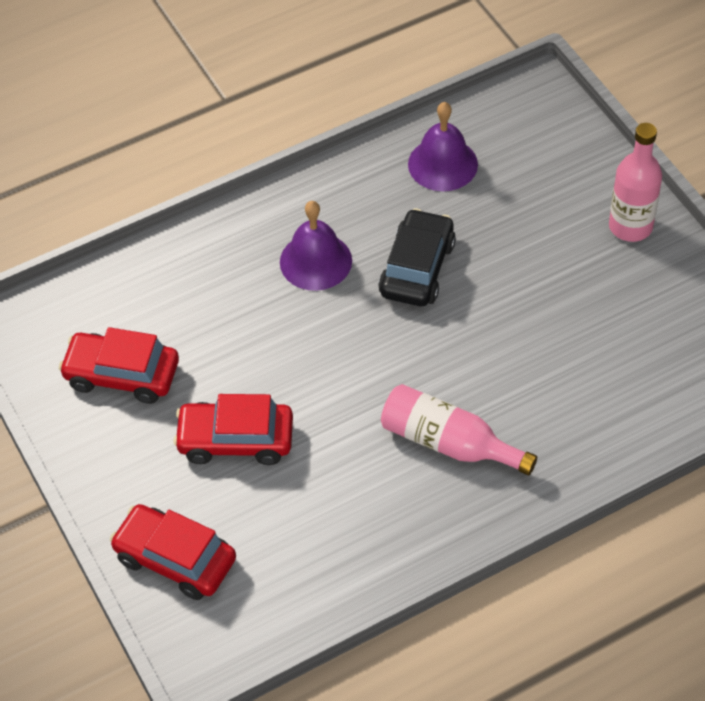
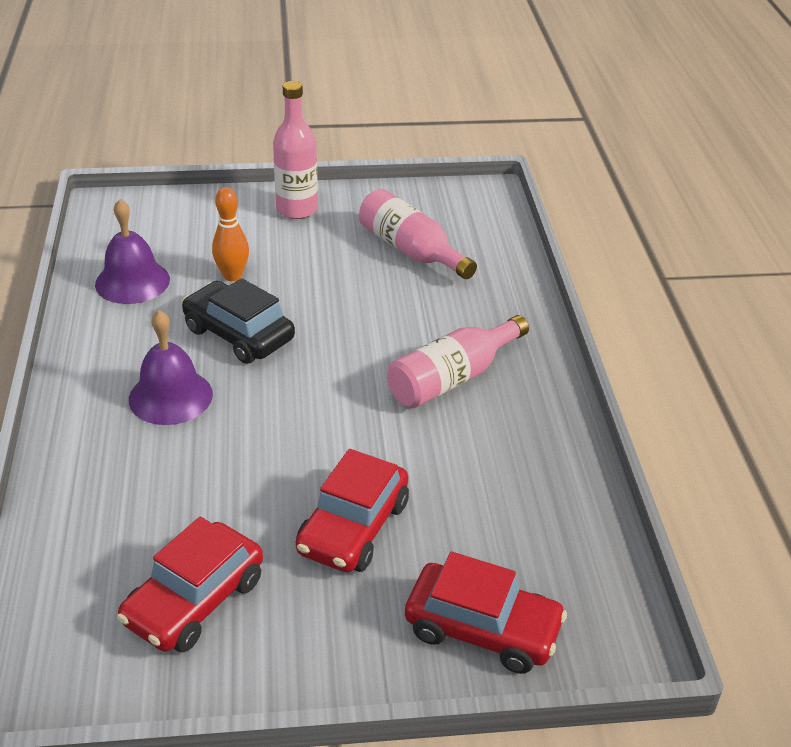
camera: 70 degrees left, 15 degrees down
red car [110,504,236,600] -> red car turned 120 degrees counterclockwise [405,552,567,674]
none -> orange bowling pin [212,187,249,281]
none -> pink bottle [359,189,477,279]

